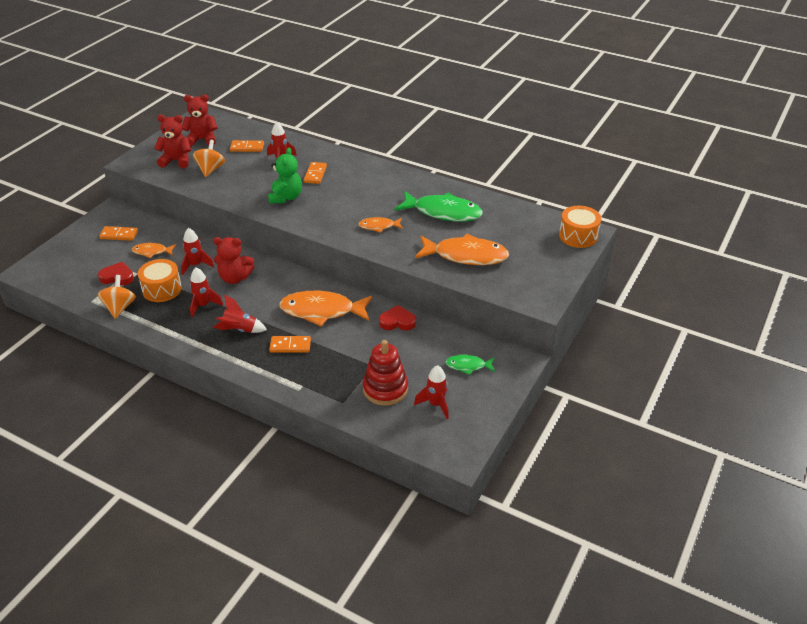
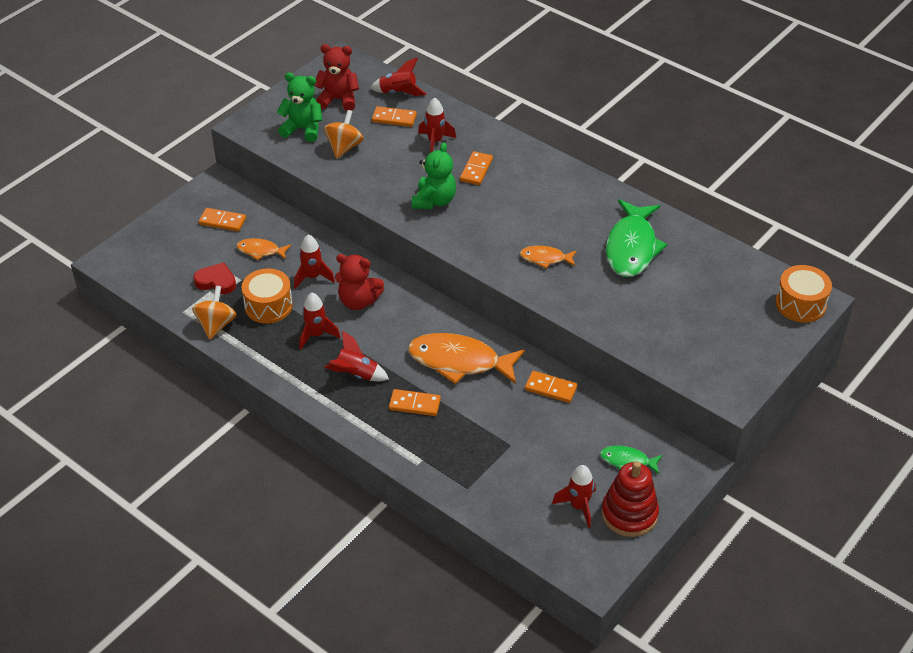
camera: 10 degrees right, 5 degrees up
red teddy bear [154,115,191,168] -> green teddy bear [277,73,322,142]
red stacking toy [363,340,408,406] -> red stacking toy moved to [602,461,659,537]
red heart [379,305,416,331] -> orange domino [525,371,577,403]
green fish [394,191,483,222] -> green fish turned 75 degrees clockwise [605,199,667,277]
orange fish [415,233,509,265] -> none
none -> red rocket [370,57,426,96]

